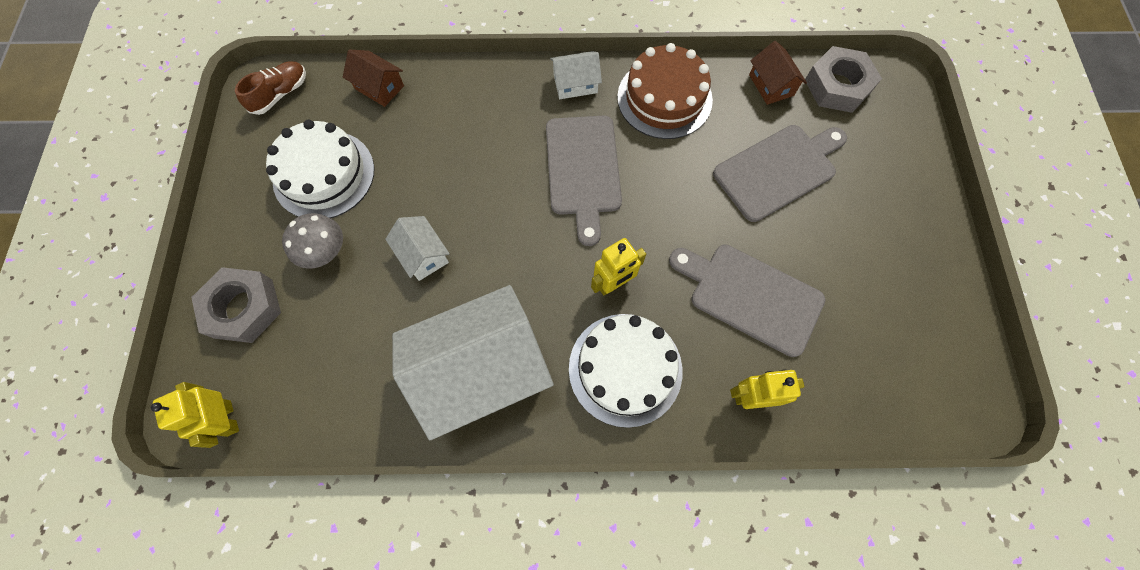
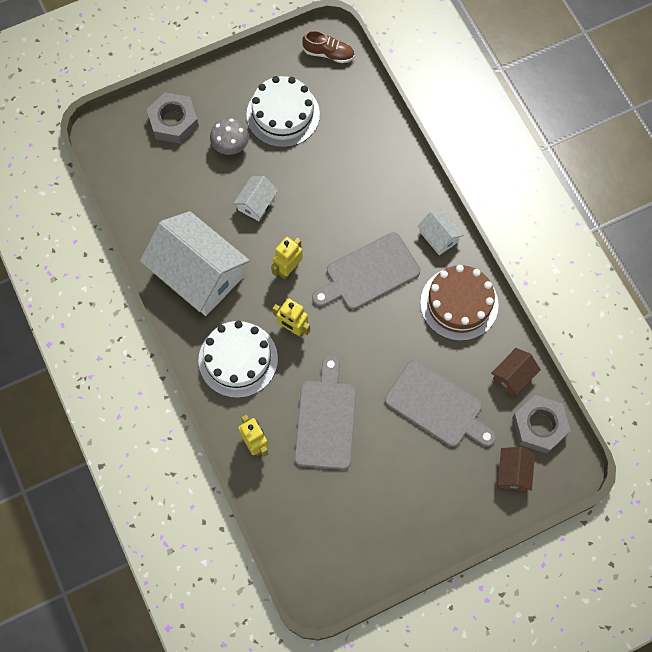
camera: 65 degrees right, 0 degrees up
yellow robot [151,382,239,448] -> yellow robot moved to [271,237,303,279]
brown house [343,49,404,107] -> brown house moved to [498,447,535,491]

